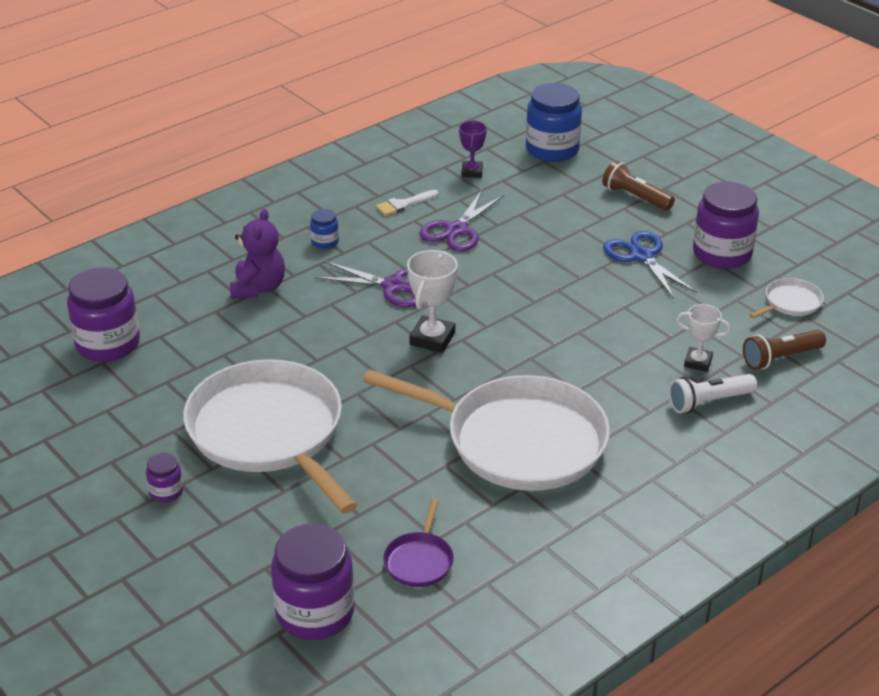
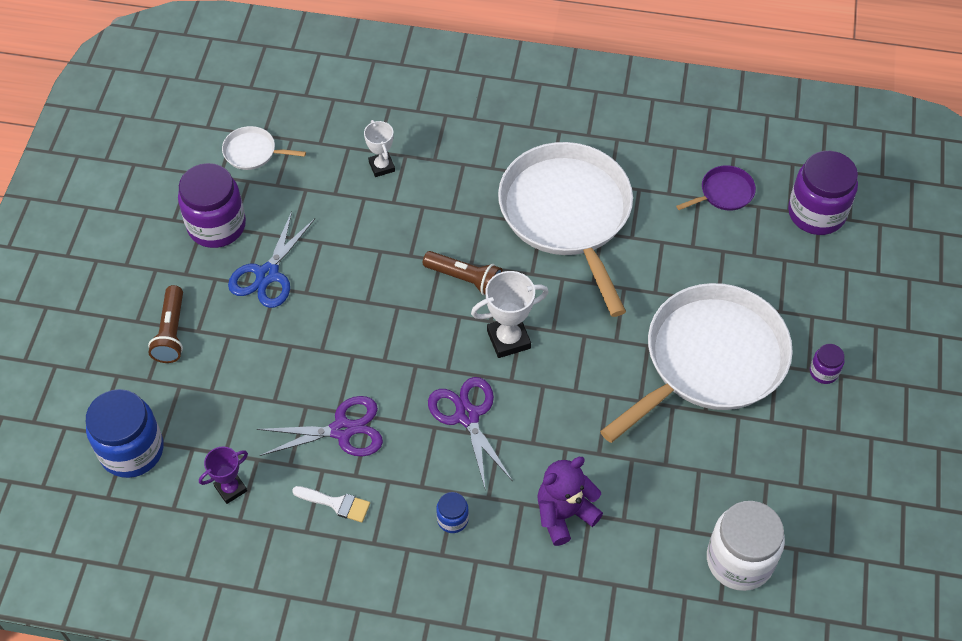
camera: 130 degrees left, 20 degrees up
purple jar [67,267,140,362] -> white jar [707,501,785,591]
white pan [183,359,357,514] -> white pan turned 150 degrees counterclockwise [600,283,793,443]
white flashlight [669,374,757,413] -> none
brown flashlight [743,330,826,370] -> brown flashlight moved to [423,251,503,295]

